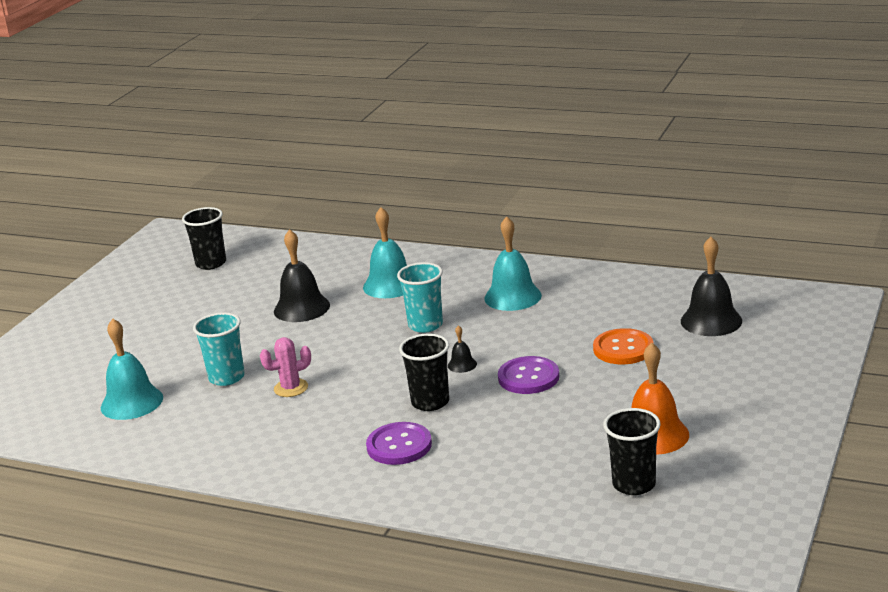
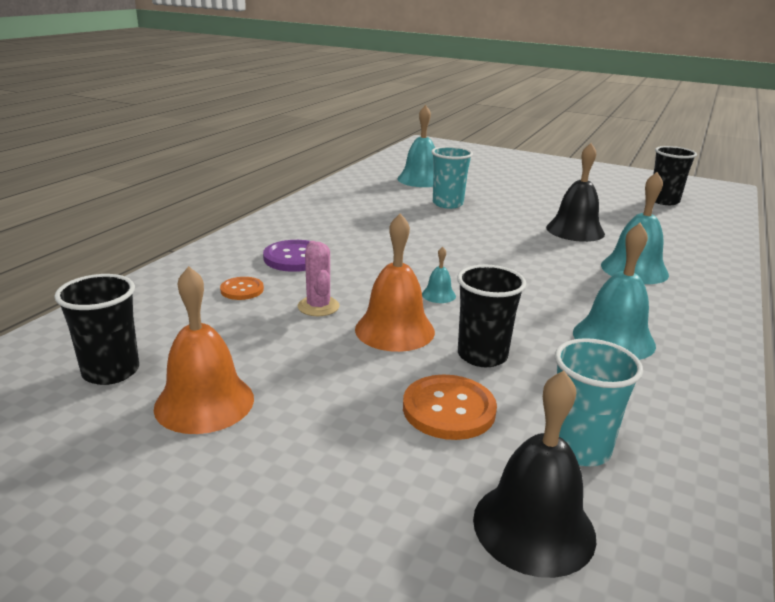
camera: 90 degrees right, 0 degrees up
pink cactus [260,337,311,397] -> pink cactus moved to [298,241,340,316]
turquoise cup [397,262,443,333] -> turquoise cup moved to [555,338,643,466]
black cup [399,334,449,411] -> black cup moved to [457,265,526,367]
black bell [448,325,477,373] -> turquoise bell [422,247,456,303]
purple button [498,356,559,394] -> orange bell [355,213,435,352]
none -> orange button [220,277,264,300]

